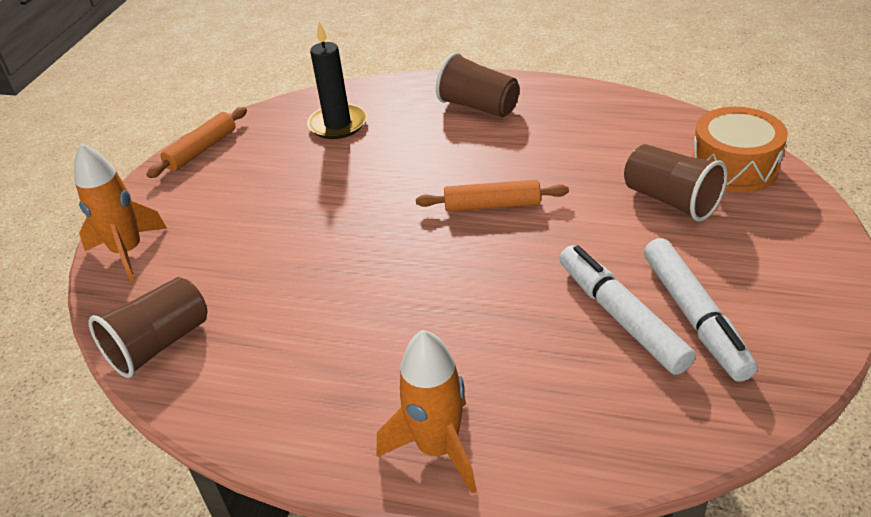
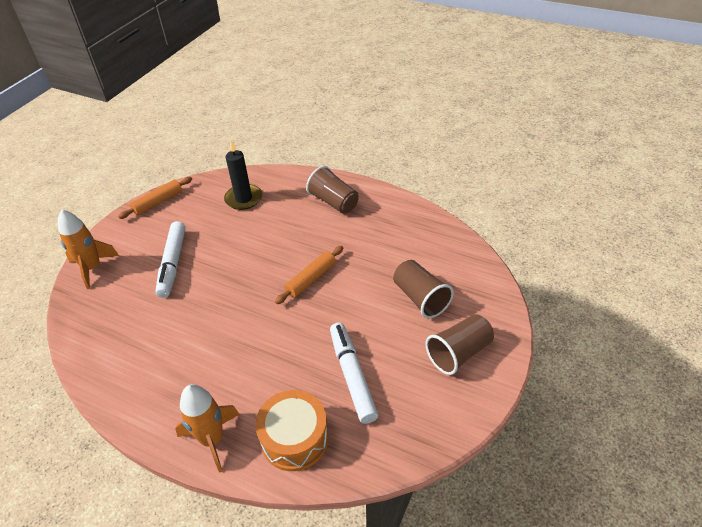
camera: 10 degrees right, 5 degrees up
brown cup [88,277,208,378] -> brown cup moved to [425,314,494,375]
orange rolling pin [416,180,569,212] -> orange rolling pin turned 60 degrees counterclockwise [275,246,343,304]
white marker [644,238,757,382] -> white marker moved to [156,221,186,298]
orange drum [691,107,788,193] -> orange drum moved to [255,390,329,471]

